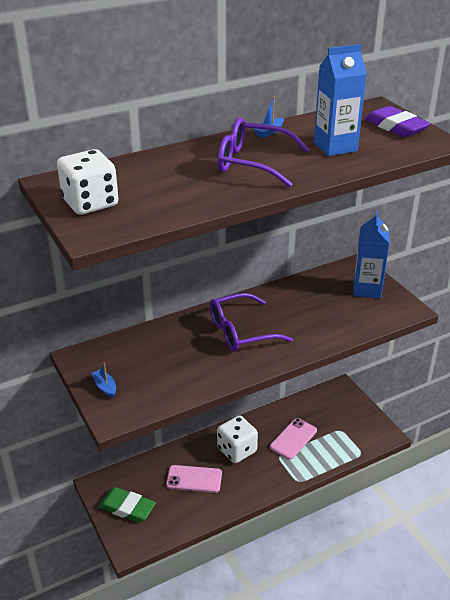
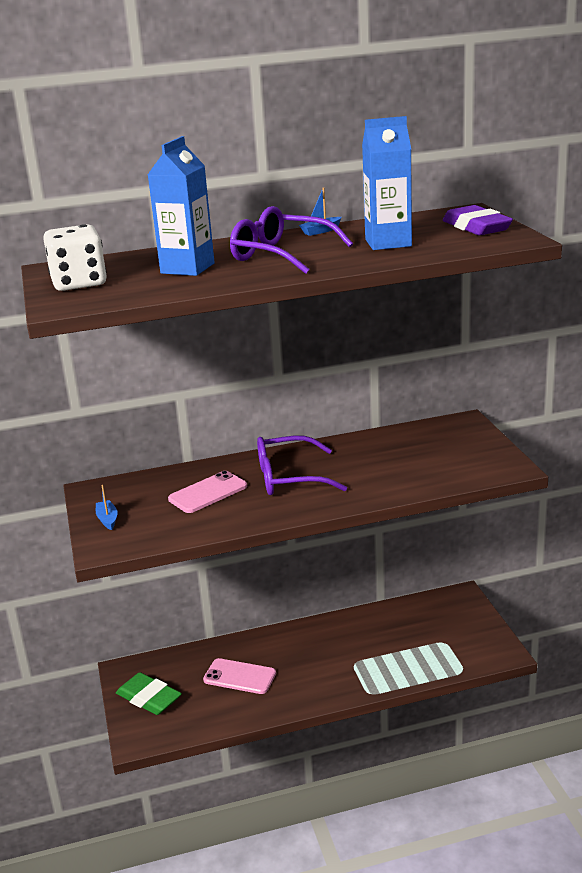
camera: 15 degrees right, 10 degrees down
white dice [217,415,258,463] -> none
pink phone [270,418,317,460] -> pink phone moved to [168,471,247,513]
blue carton [353,211,390,299] -> blue carton moved to [148,136,215,276]

